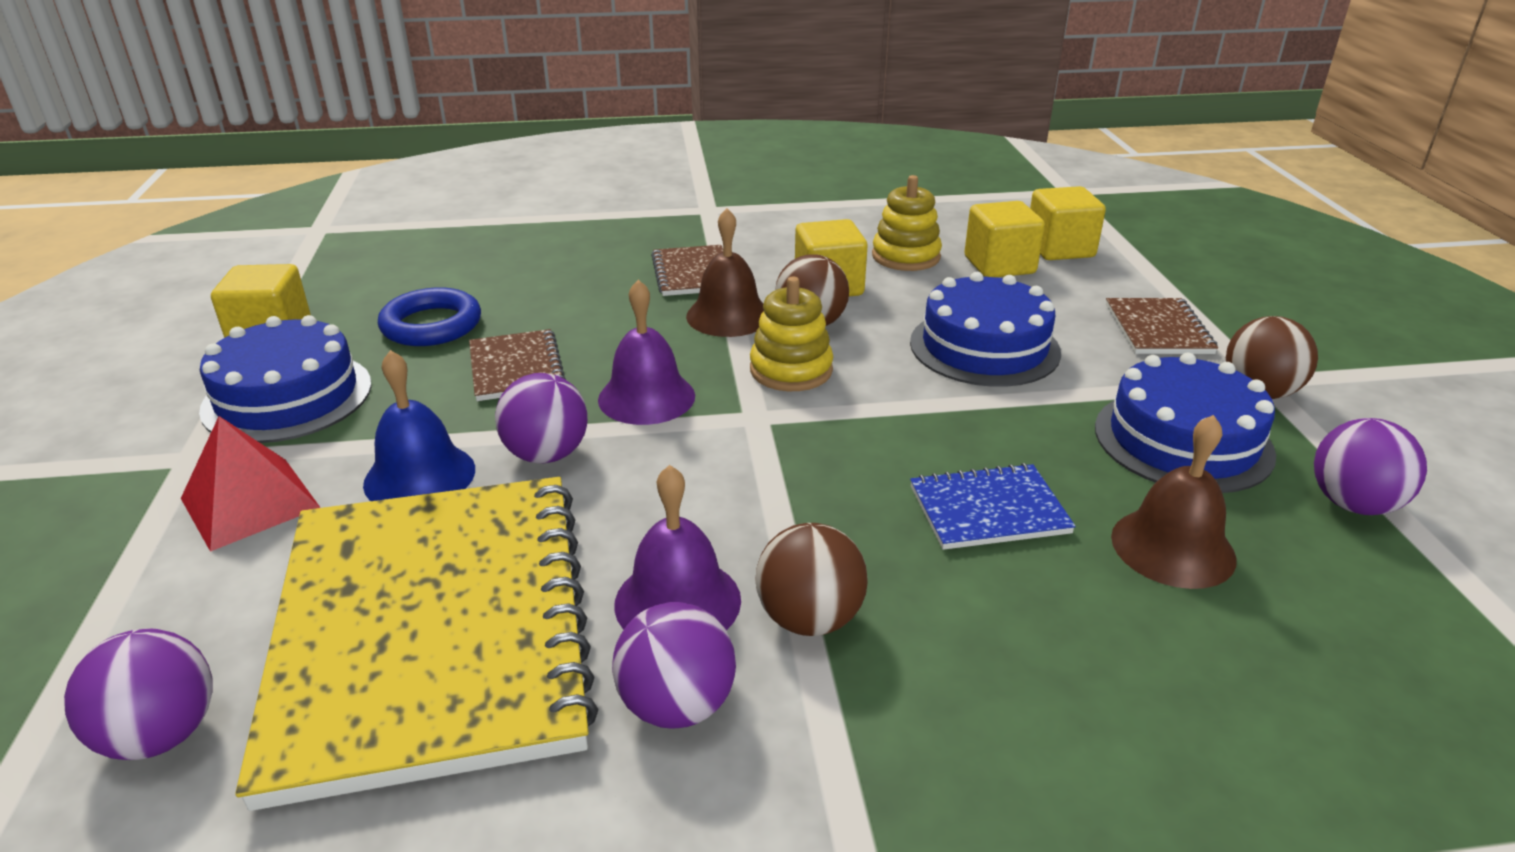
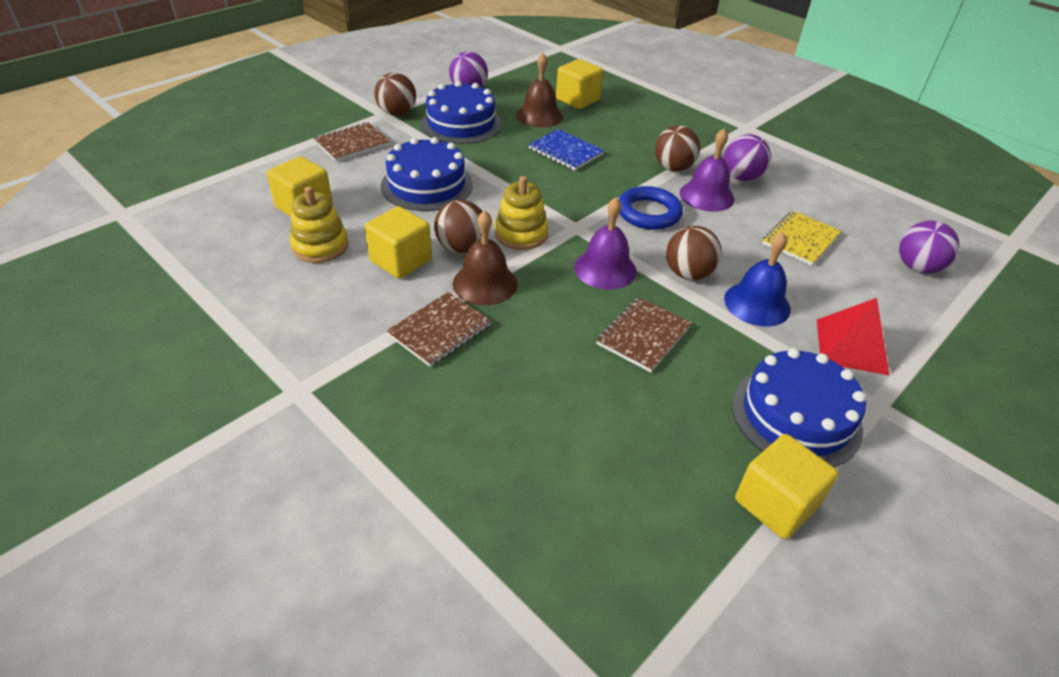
camera: 130 degrees left, 10 degrees up
yellow notebook [235,477,598,811] -> yellow notebook [762,211,841,266], size x0.41
blue ring [378,287,481,346] -> blue ring moved to [619,186,683,230]
purple ball [495,373,588,464] -> brown ball [666,226,722,280]
yellow cube [1030,186,1106,260] -> yellow cube moved to [556,59,603,109]

